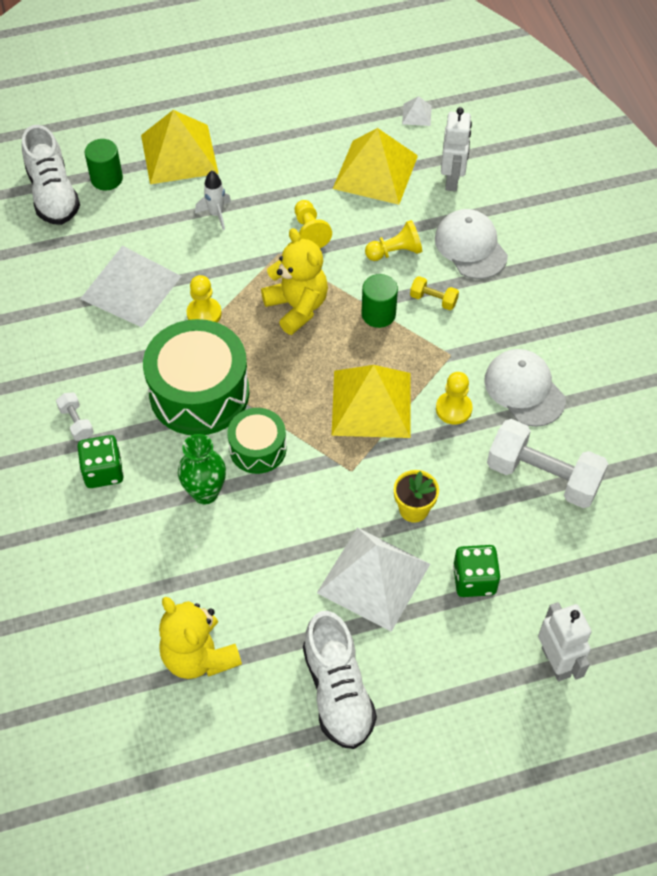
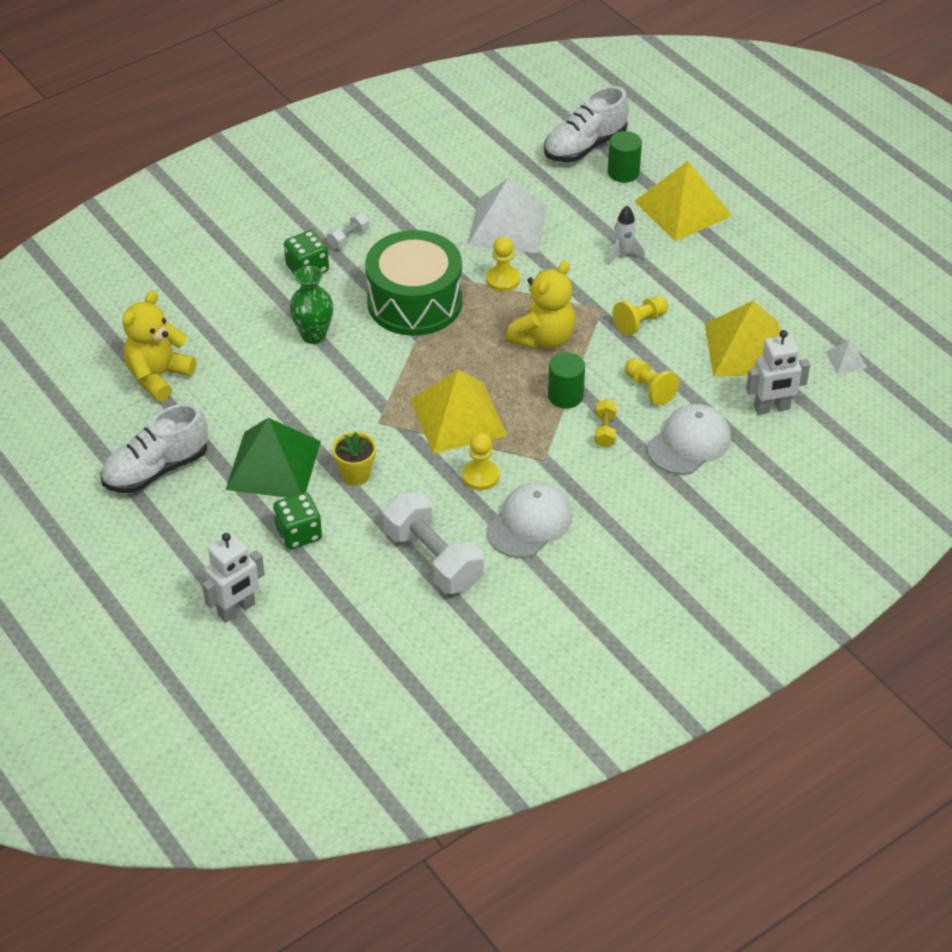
camera: 70 degrees right, 10 degrees down
green drum [228,408,286,474] -> none
white pyramid [317,528,430,632] -> green pyramid [226,418,321,498]
white dumbbell [487,419,608,508] -> white dumbbell turned 45 degrees counterclockwise [383,491,484,594]

